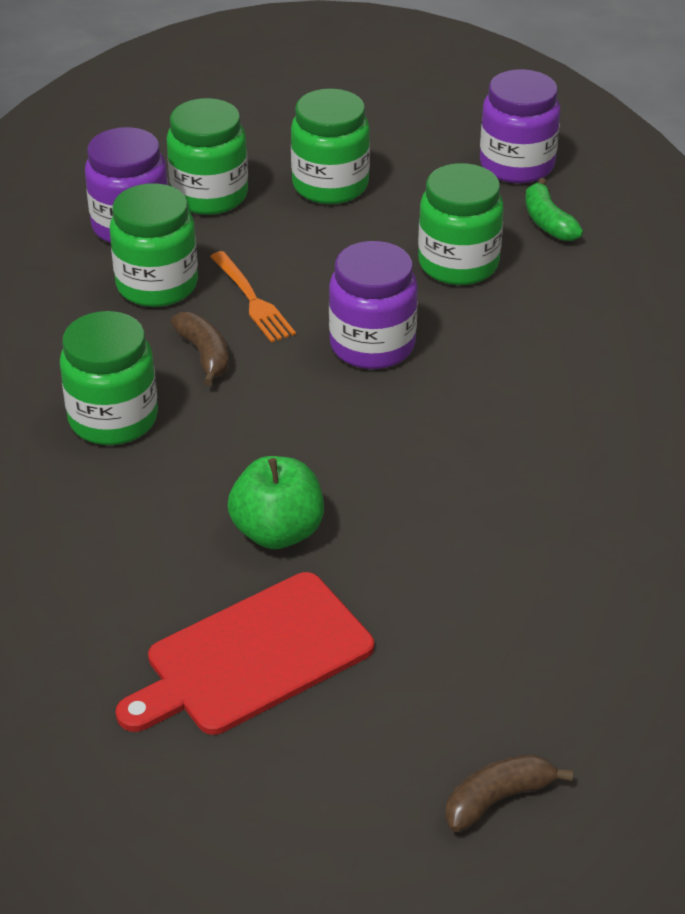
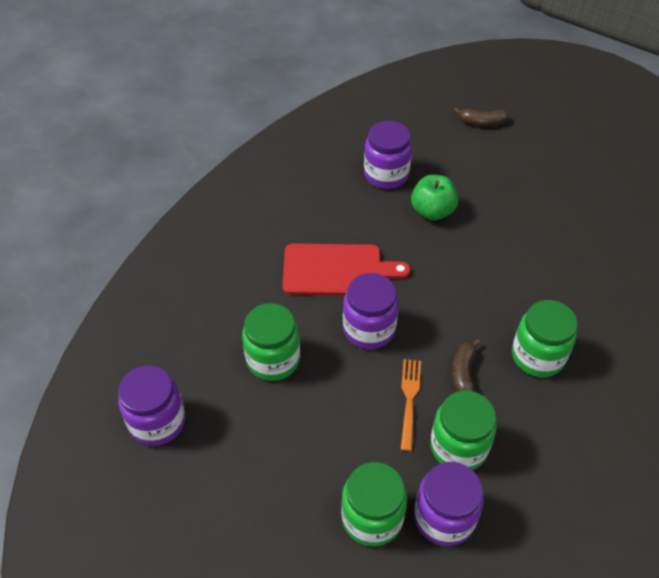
camera: 145 degrees left, 10 degrees up
red cutting board [116,572,374,735] -> red cutting board moved to [282,243,410,295]
green apple [228,456,324,549] -> green apple moved to [411,175,459,221]
green jar [291,89,370,204] -> none
green banana [525,178,583,241] -> none
none -> purple jar [364,121,412,189]

